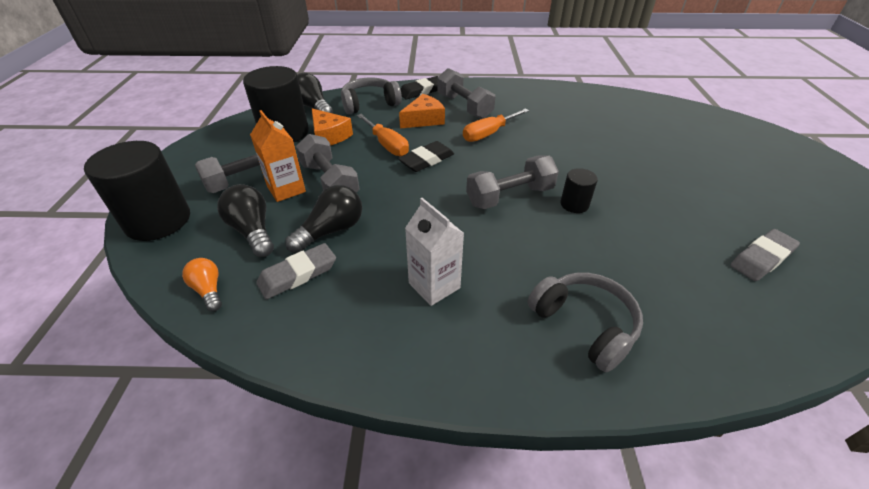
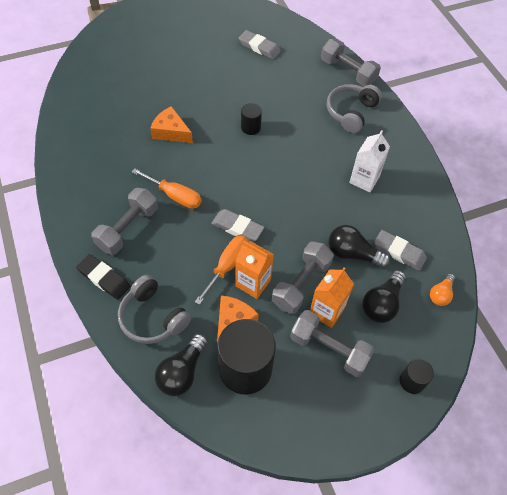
camera: 115 degrees left, 15 degrees up
black cylinder [84,141,190,241] -> black cylinder [400,359,434,394], size x0.48
black eraser [398,141,454,172] -> grey eraser [211,209,264,242]
orange cheese [399,94,445,128] -> orange cheese moved to [150,106,193,143]
grey dumbbell [466,155,559,209] -> grey dumbbell moved to [321,39,381,86]
none -> orange carton [235,241,274,299]

